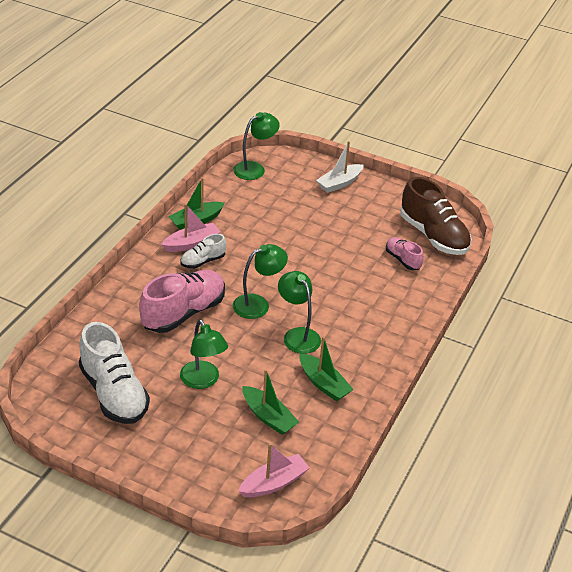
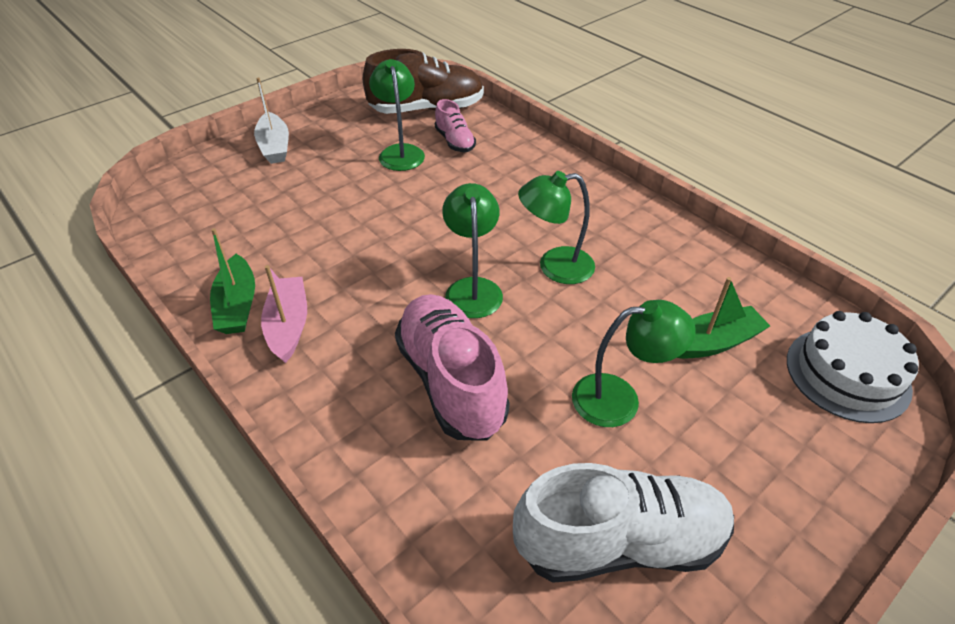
camera: 65 degrees left, 5 degrees up
white shoe [180,234,227,269] -> none
green lamp [233,112,280,180] -> green lamp moved to [369,59,425,171]
pink boat [238,443,310,498] -> white cake [787,311,919,423]
green boat [299,337,354,401] -> none
pink shoe [386,237,424,270] -> pink shoe turned 105 degrees counterclockwise [435,99,476,152]

